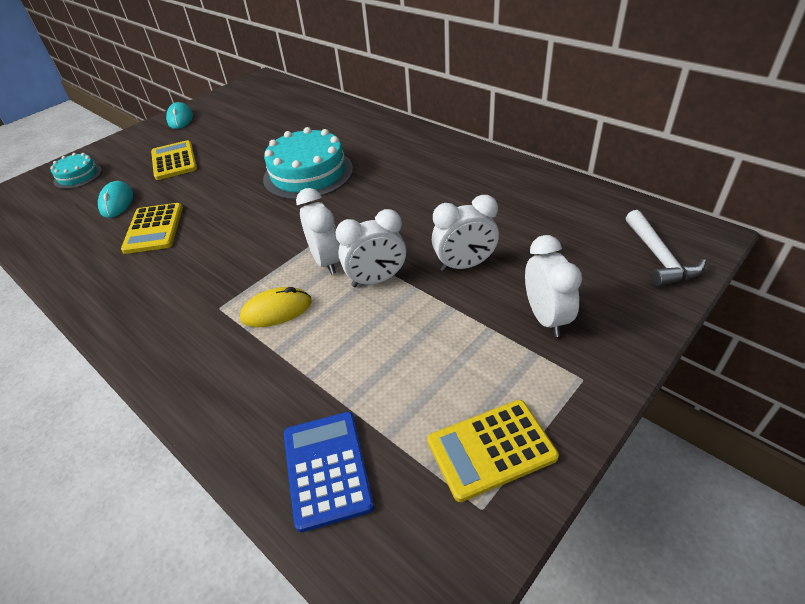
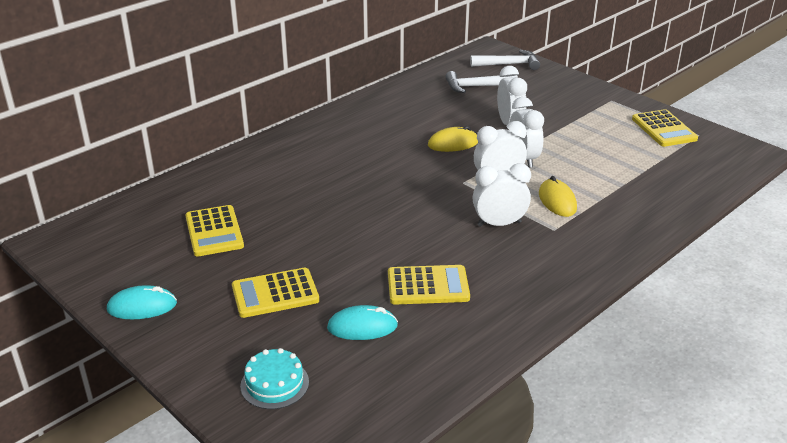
camera: 90 degrees left, 10 degrees down
turquoise cake [263,127,353,200] -> none
blue calculator [284,412,374,532] -> none
white clock [525,235,582,337] -> white clock moved to [473,163,531,227]
none -> yellow calculator [185,205,244,256]
none -> yellow mouse [428,126,478,152]
none -> white hammer [445,71,518,93]

